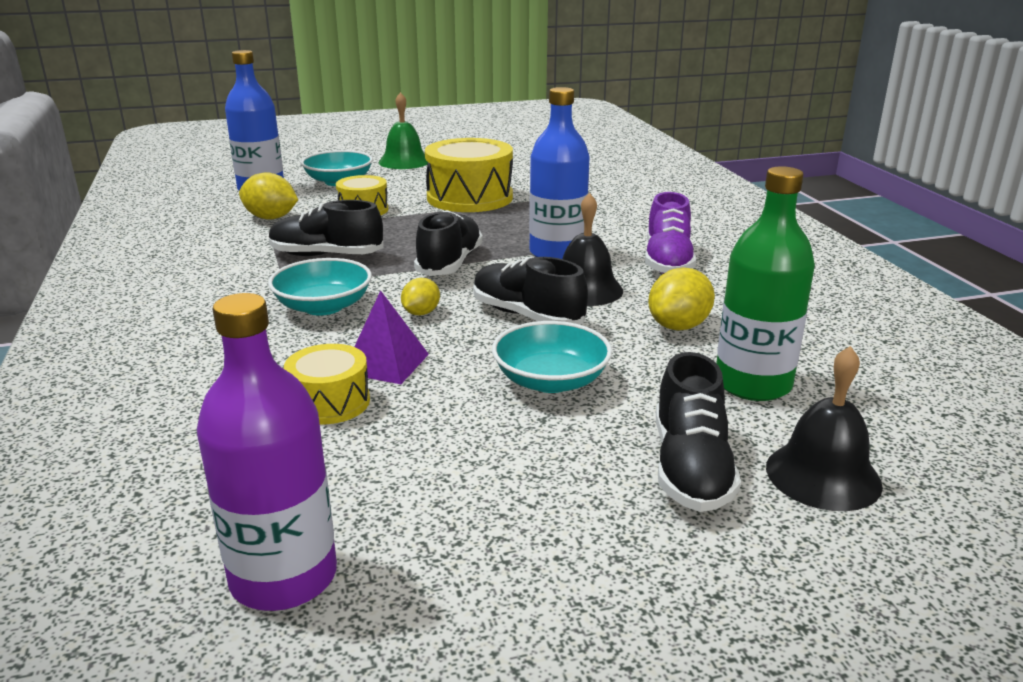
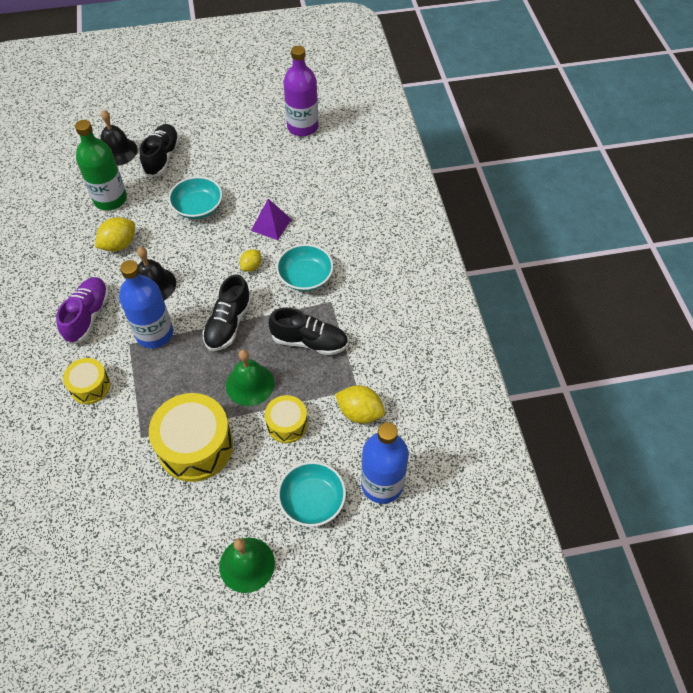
camera: 175 degrees left, 30 degrees up
yellow drum [284,344,370,424] -> yellow drum moved to [63,358,111,404]
black shoe [473,257,588,325] -> none
none -> green bell [226,350,274,406]

